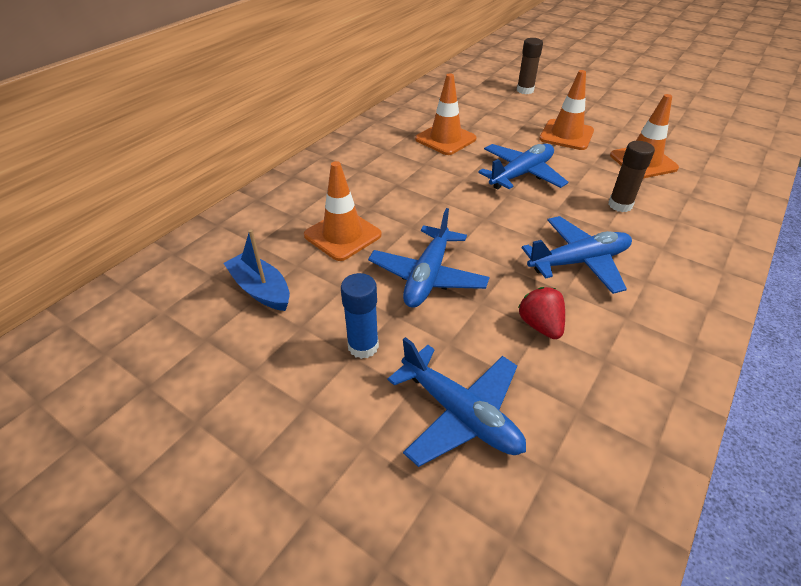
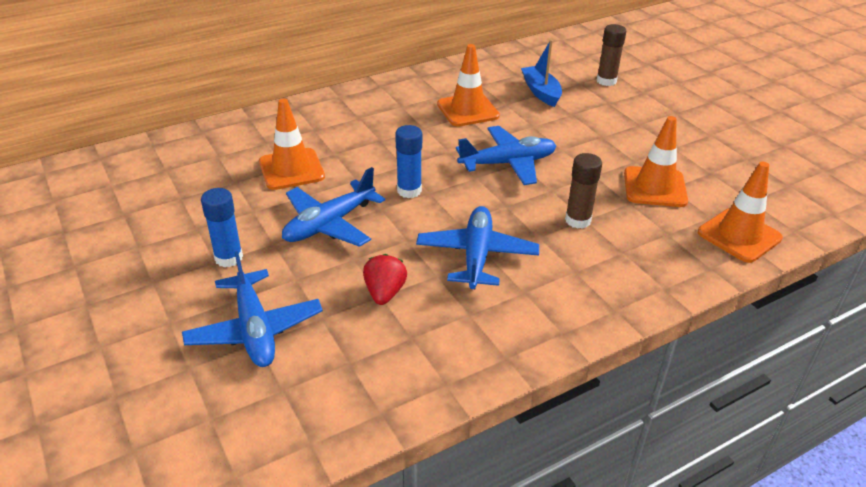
camera: 25 degrees right, 5 degrees down
blue boat [223,229,290,311] -> blue boat moved to [521,40,562,107]
blue plane [522,216,632,294] -> blue plane turned 90 degrees counterclockwise [416,206,539,289]
orange traffic cone [539,70,594,150] -> orange traffic cone moved to [698,162,783,263]
none -> blue glue stick [395,125,422,198]

